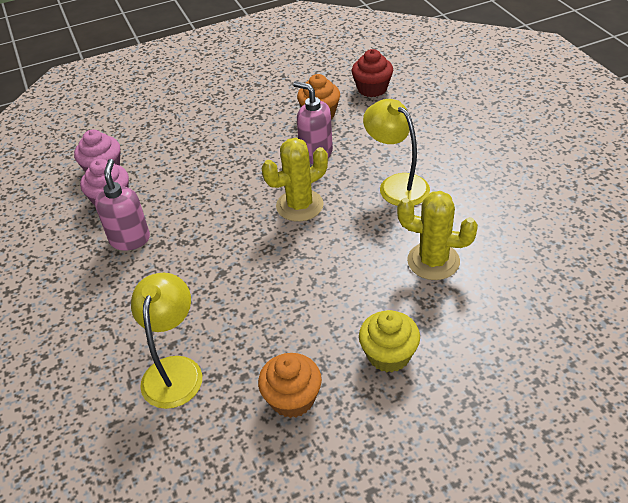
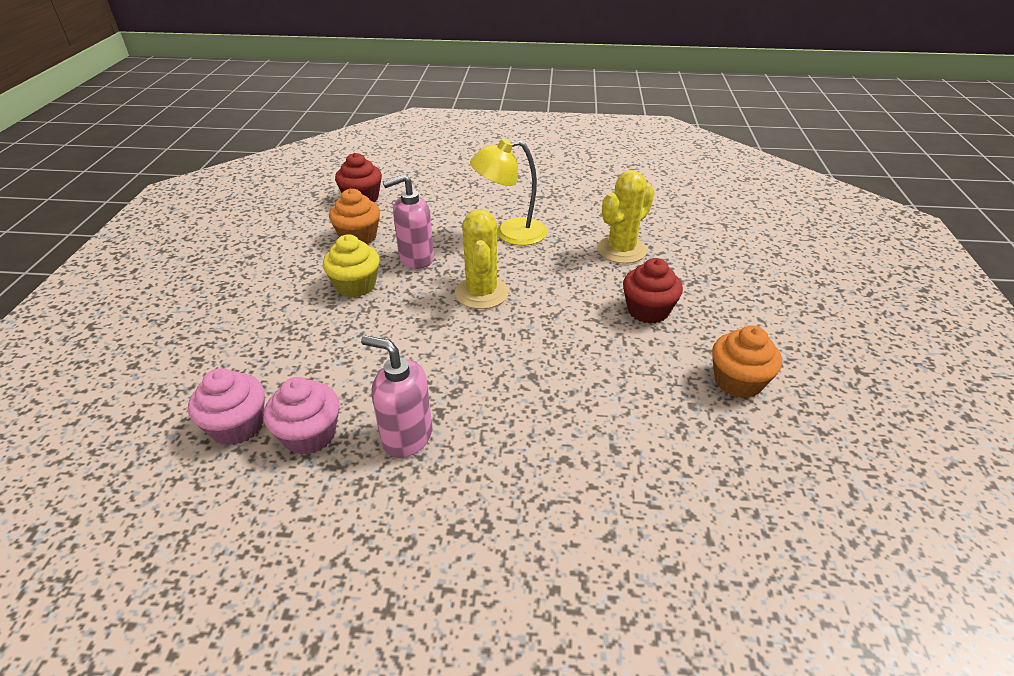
camera: 65 degrees left, 5 degrees down
yellow lamp [131,273,202,409] -> none
yellow cupcake [359,310,420,372] -> yellow cupcake moved to [323,234,380,298]
none -> red cupcake [623,258,683,324]

